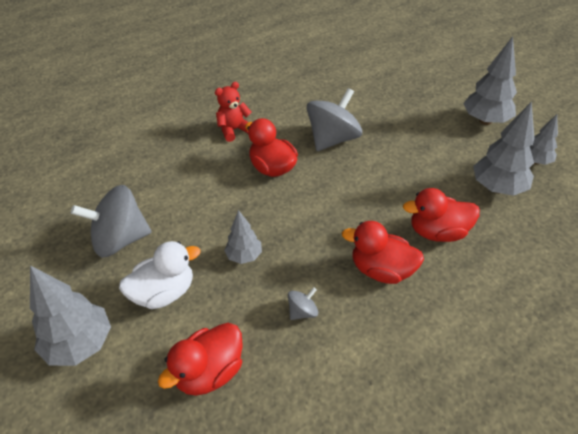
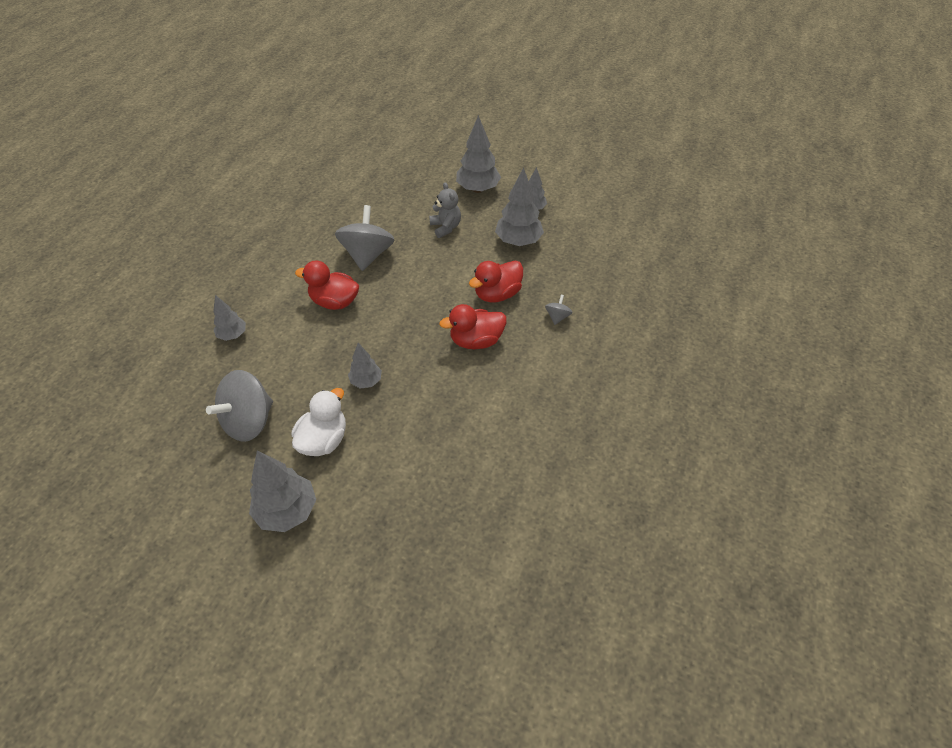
camera: 35 degrees left, 5 degrees up
red duck [158,323,243,396] -> none
red teddy bear [215,82,252,142] -> none
grey spinning top [288,287,318,320] -> grey spinning top moved to [545,295,573,325]
none -> grey tree [213,295,246,341]
none -> grey teddy bear [429,182,461,238]

